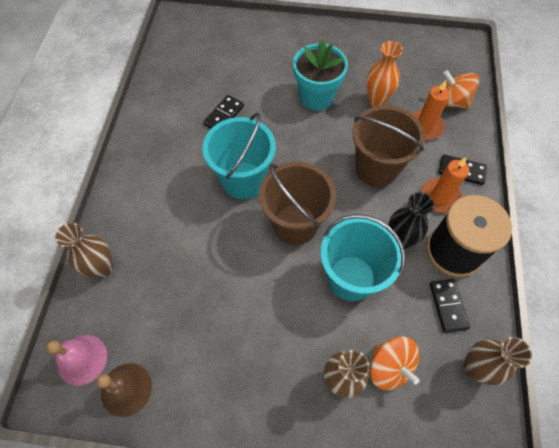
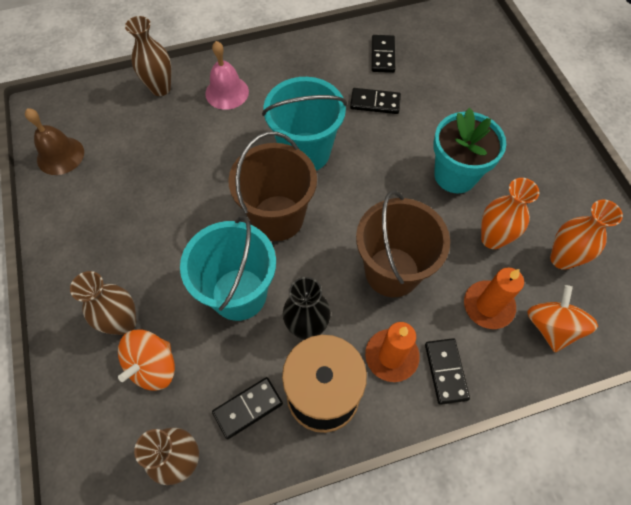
camera: 65 degrees right, 0 degrees up
pink bell [46,335,107,386] -> pink bell moved to [205,41,249,110]
none -> black domino [372,35,395,73]
none -> orange vase [550,200,623,270]

